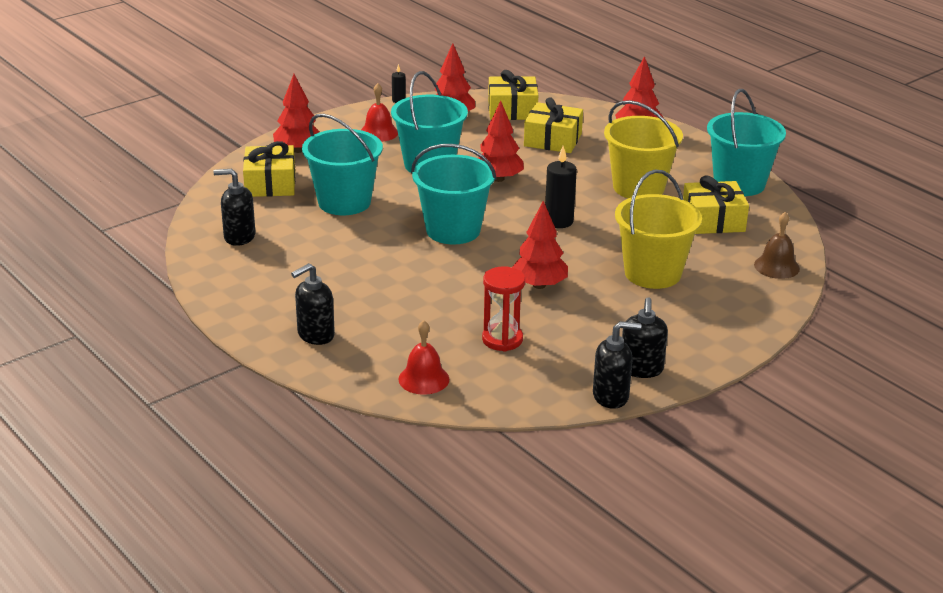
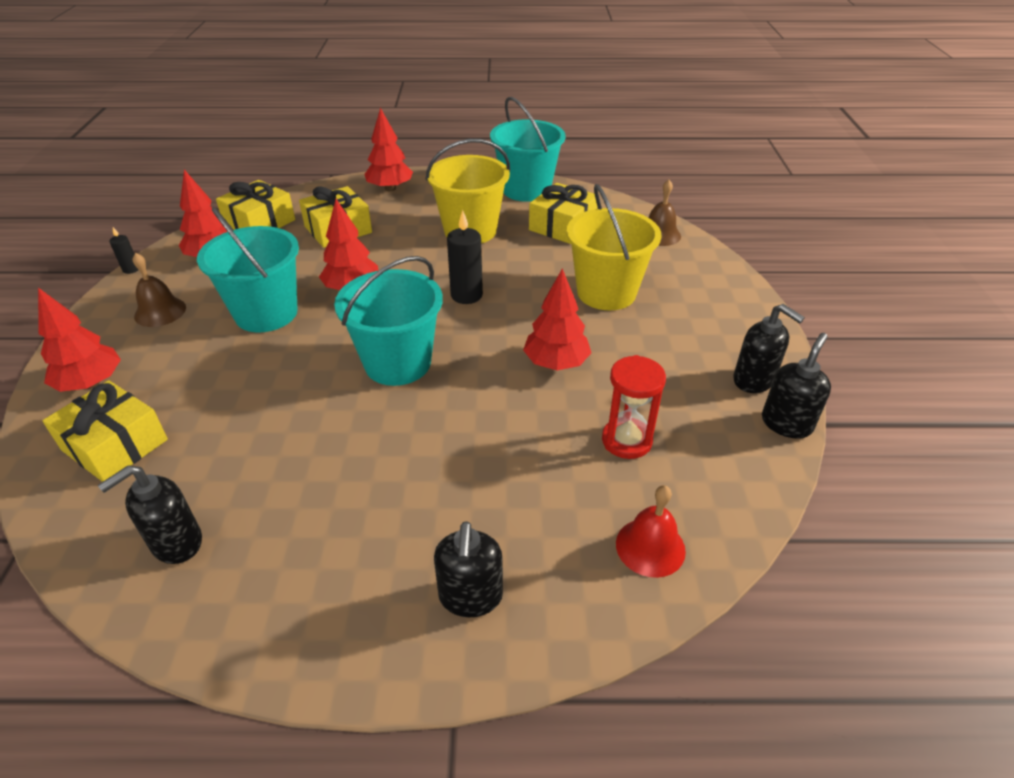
camera: 50 degrees left, 10 degrees up
turquoise bucket [302,114,383,215] -> none
red bell [361,83,398,142] -> brown bell [133,253,186,327]

